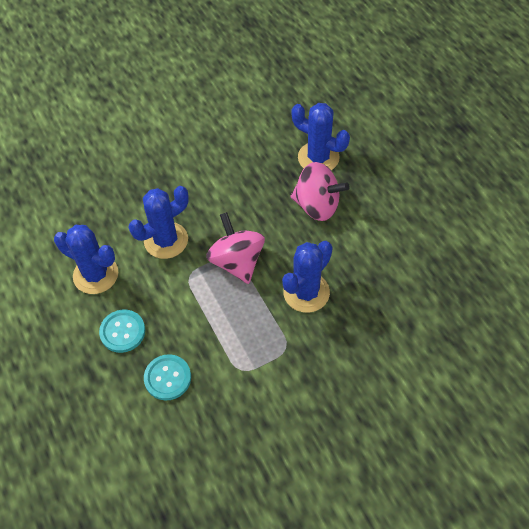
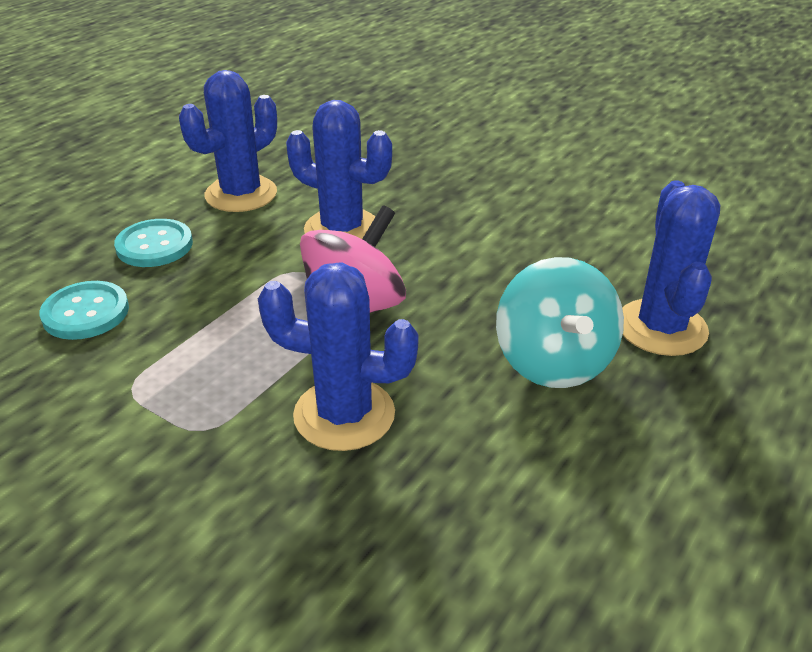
camera: 60 degrees right, 20 degrees down
blue cactus [54,225,118,294] -> blue cactus turned 45 degrees clockwise [179,70,277,212]
pink spinning top [291,162,350,221] -> turquoise spinning top [496,257,624,388]

